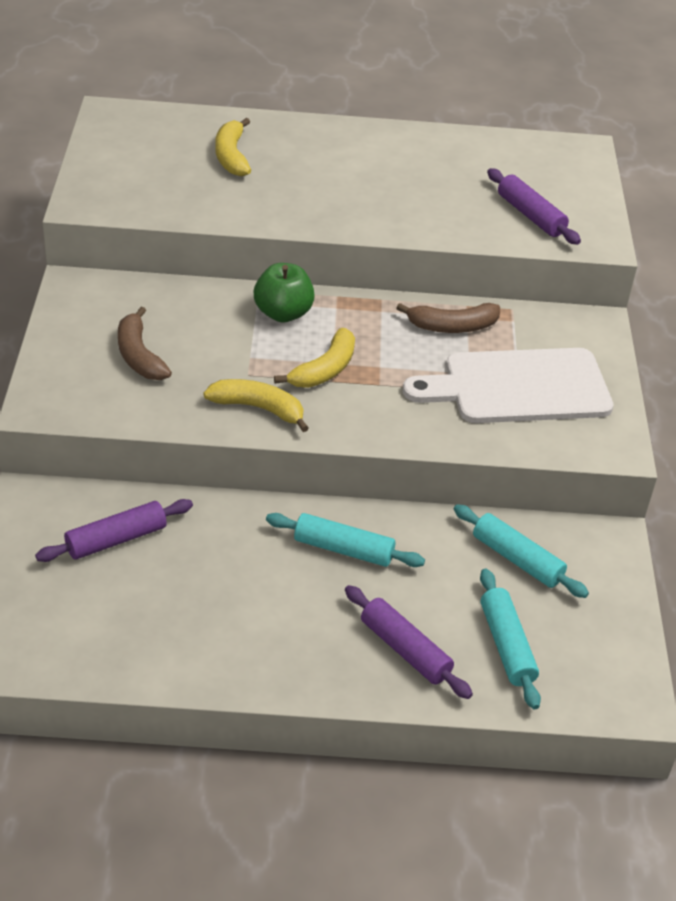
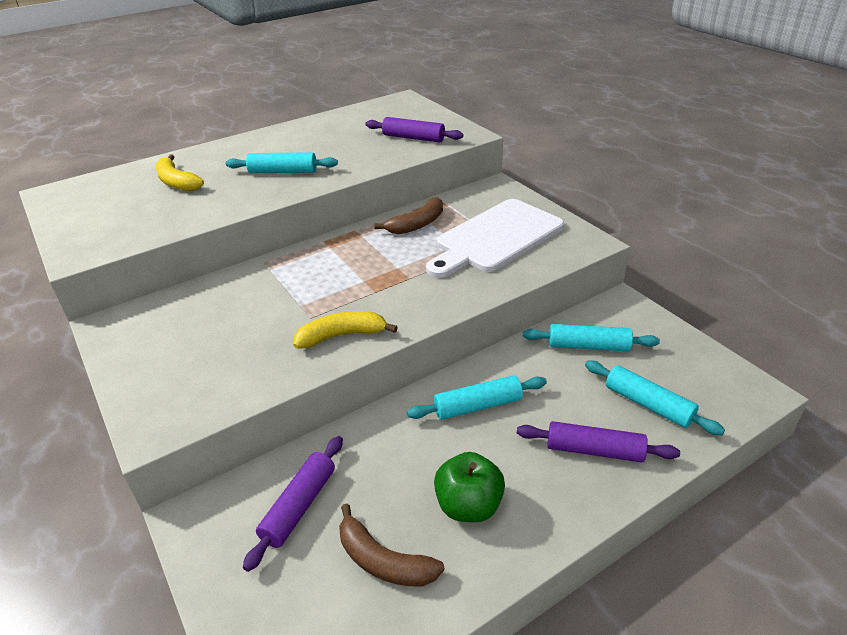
camera: 30 degrees left, 5 degrees down
brown banana [118,307,172,380] -> brown banana moved to [339,504,445,586]
green apple [254,263,315,322] -> green apple moved to [434,452,505,522]
yellow banana [274,328,355,388] -> none
none -> turquoise rolling pin [226,152,338,173]

